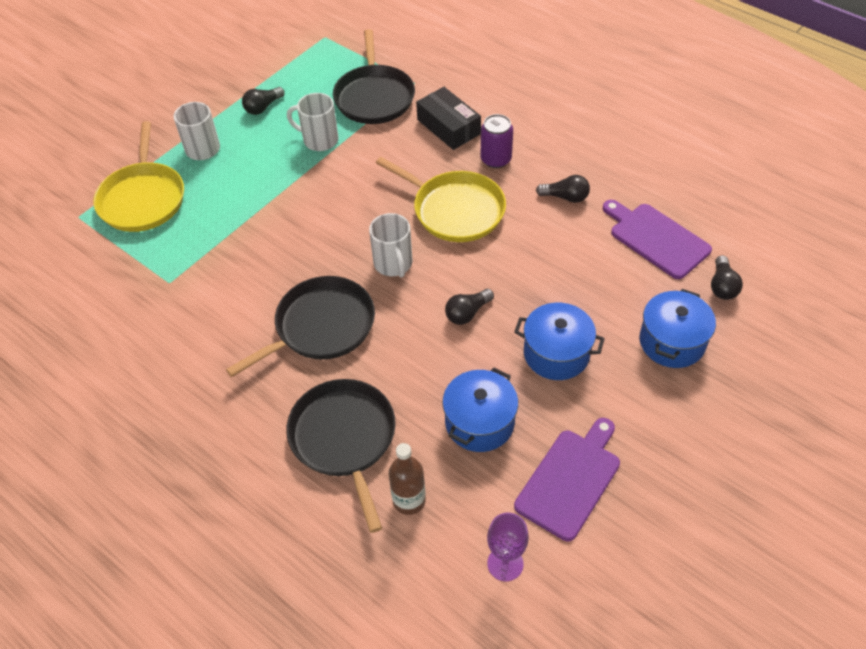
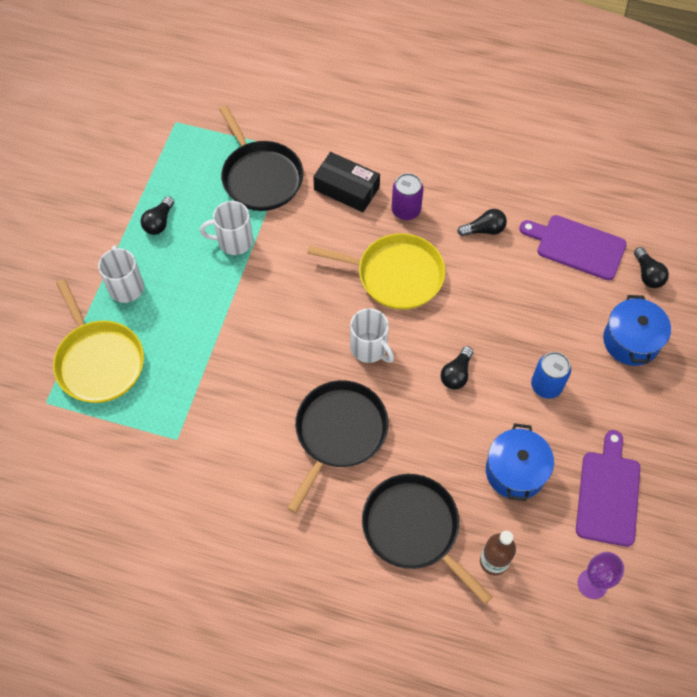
camera: 25 degrees left, 10 degrees up
blue pot [514,303,605,380] -> blue can [531,352,571,398]

